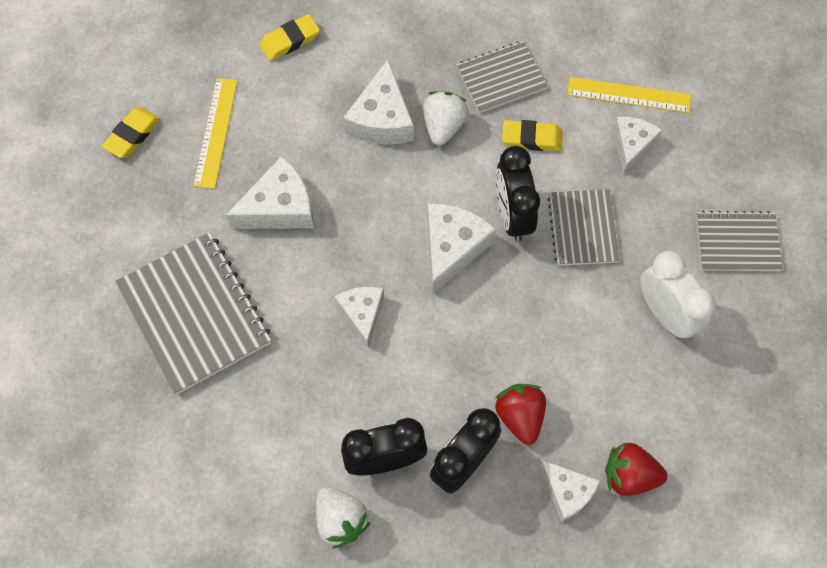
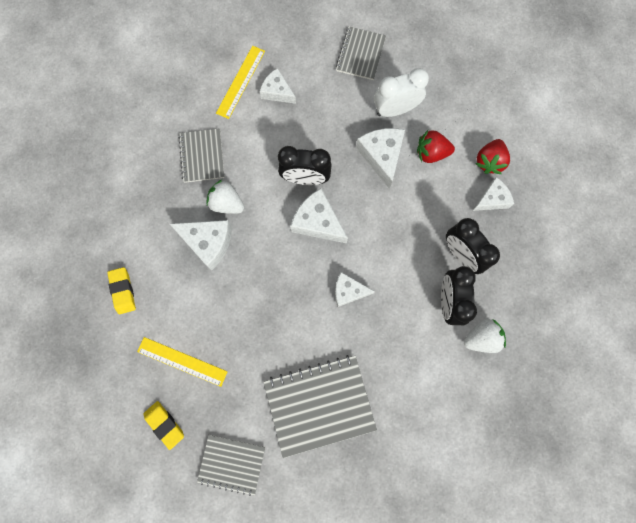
camera: 75 degrees left, 10 degrees up
white cheese [226,156,314,229] -> white cheese moved to [356,128,405,189]
red strawberry [495,384,546,445] -> red strawberry moved to [417,130,455,163]
yellow eraser [502,120,563,151] -> none
grey notebook [548,189,620,266] -> grey notebook moved to [197,435,265,496]

